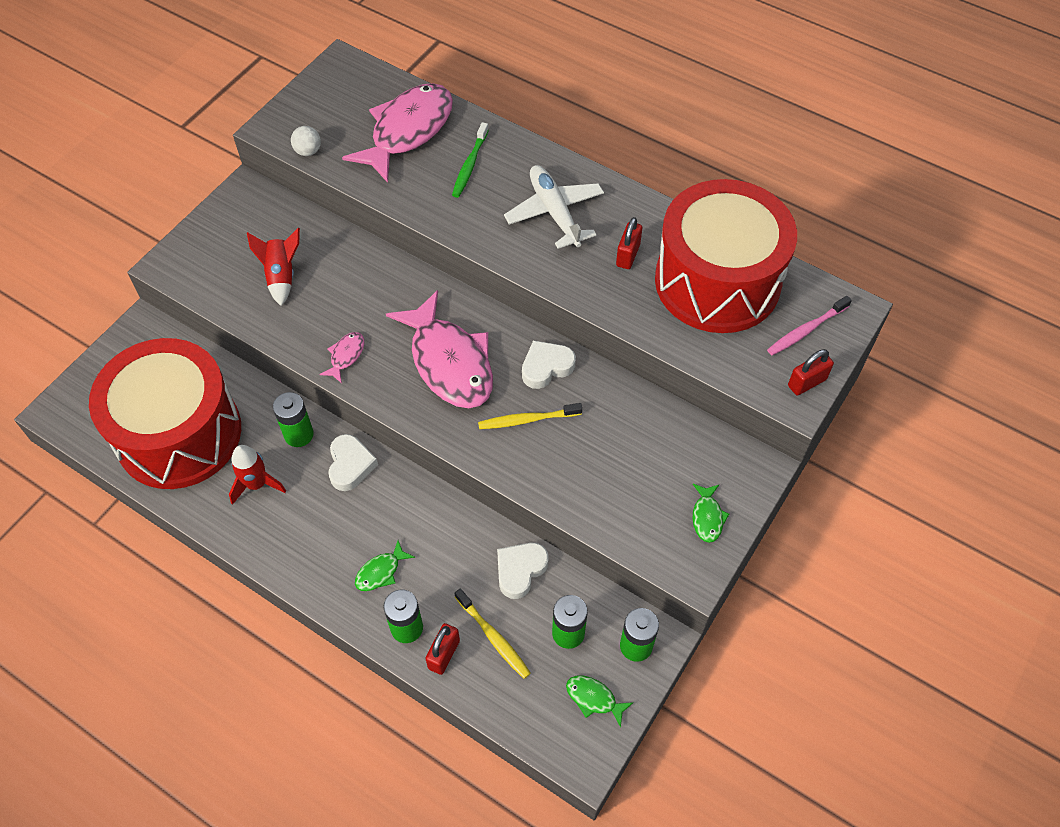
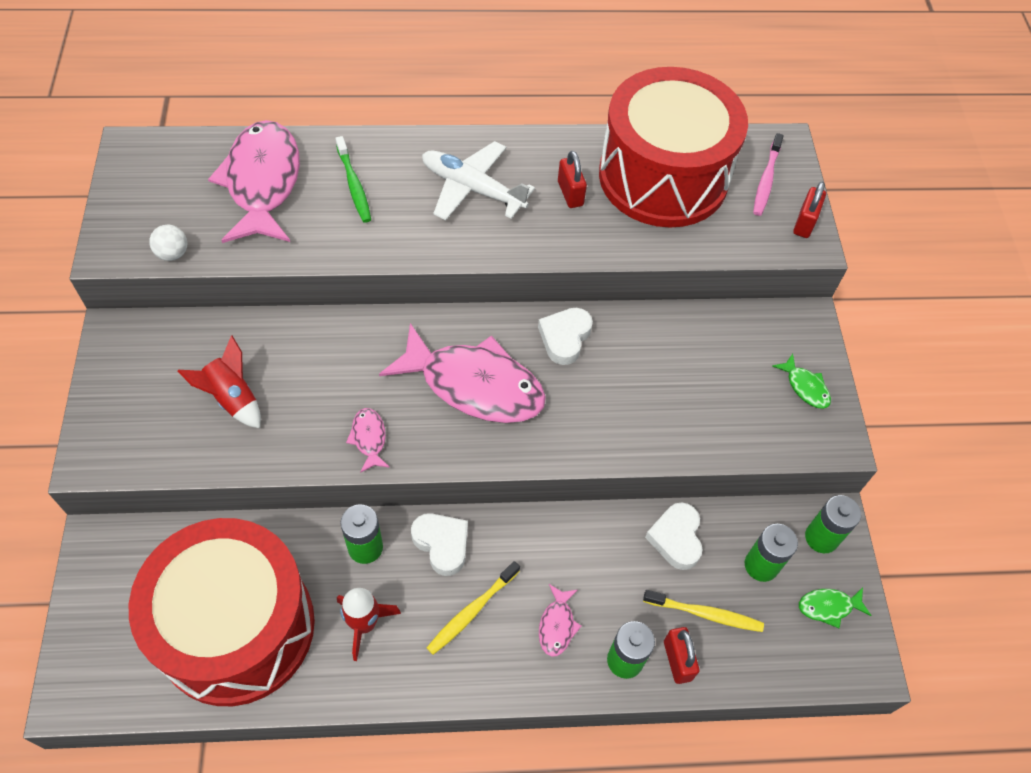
camera: 40 degrees left, 0 degrees up
green fish [355,540,415,591] -> pink fish [539,584,582,657]
yellow toothbrush [478,403,582,429] -> yellow toothbrush moved to [427,561,520,655]

